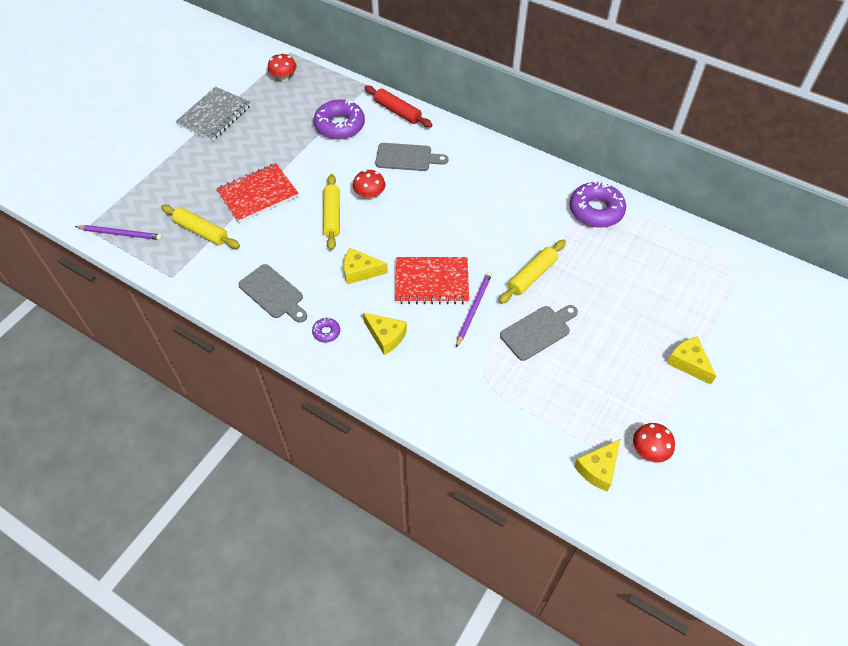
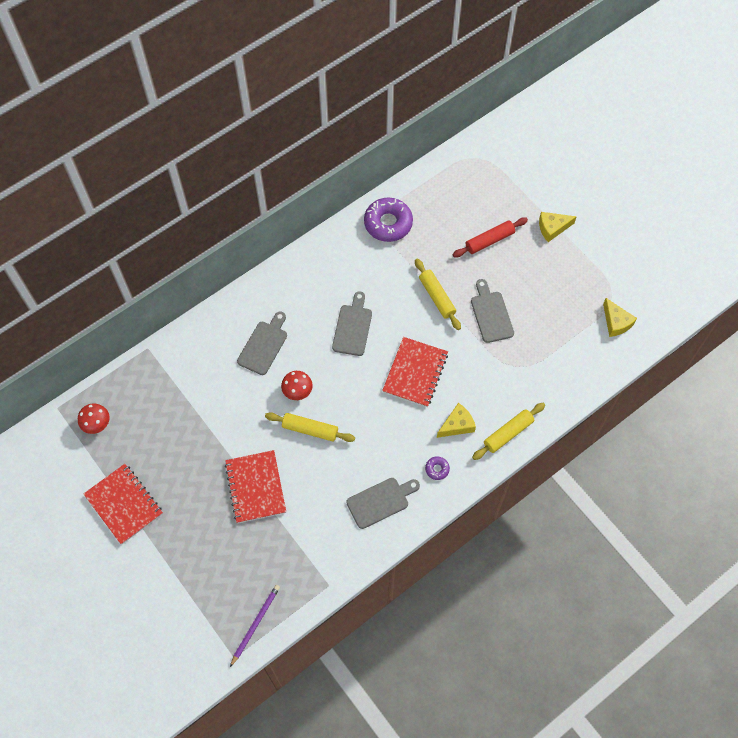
camera: 70 degrees left, 10 degrees up
yellow rolling pin [161,205,240,249] -> yellow rolling pin moved to [472,403,545,460]
grey notebook [176,87,251,141] -> red notebook [84,464,163,544]
purple donut [314,100,365,140] -> none
yellow cheese [344,248,388,284] -> none
red rolling pin [364,85,432,128] -> red rolling pin moved to [453,217,528,257]
purple pencil [456,272,492,348] -> none
red mushroom [633,423,675,463] -> none
none -> grey cutting board [332,291,372,356]

